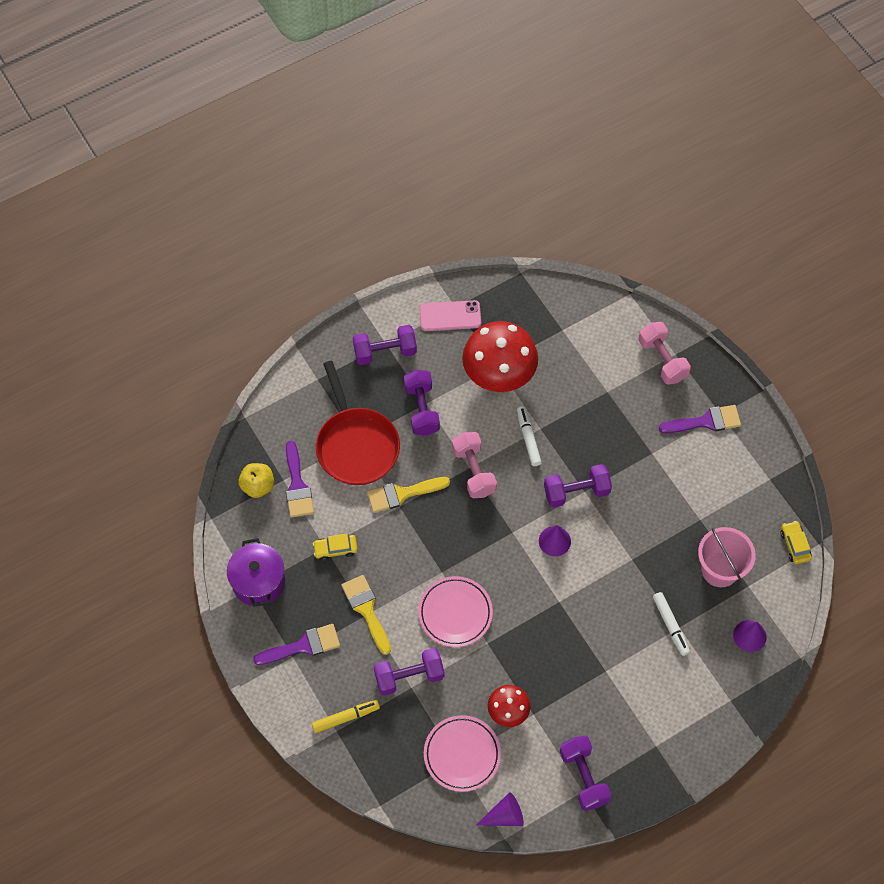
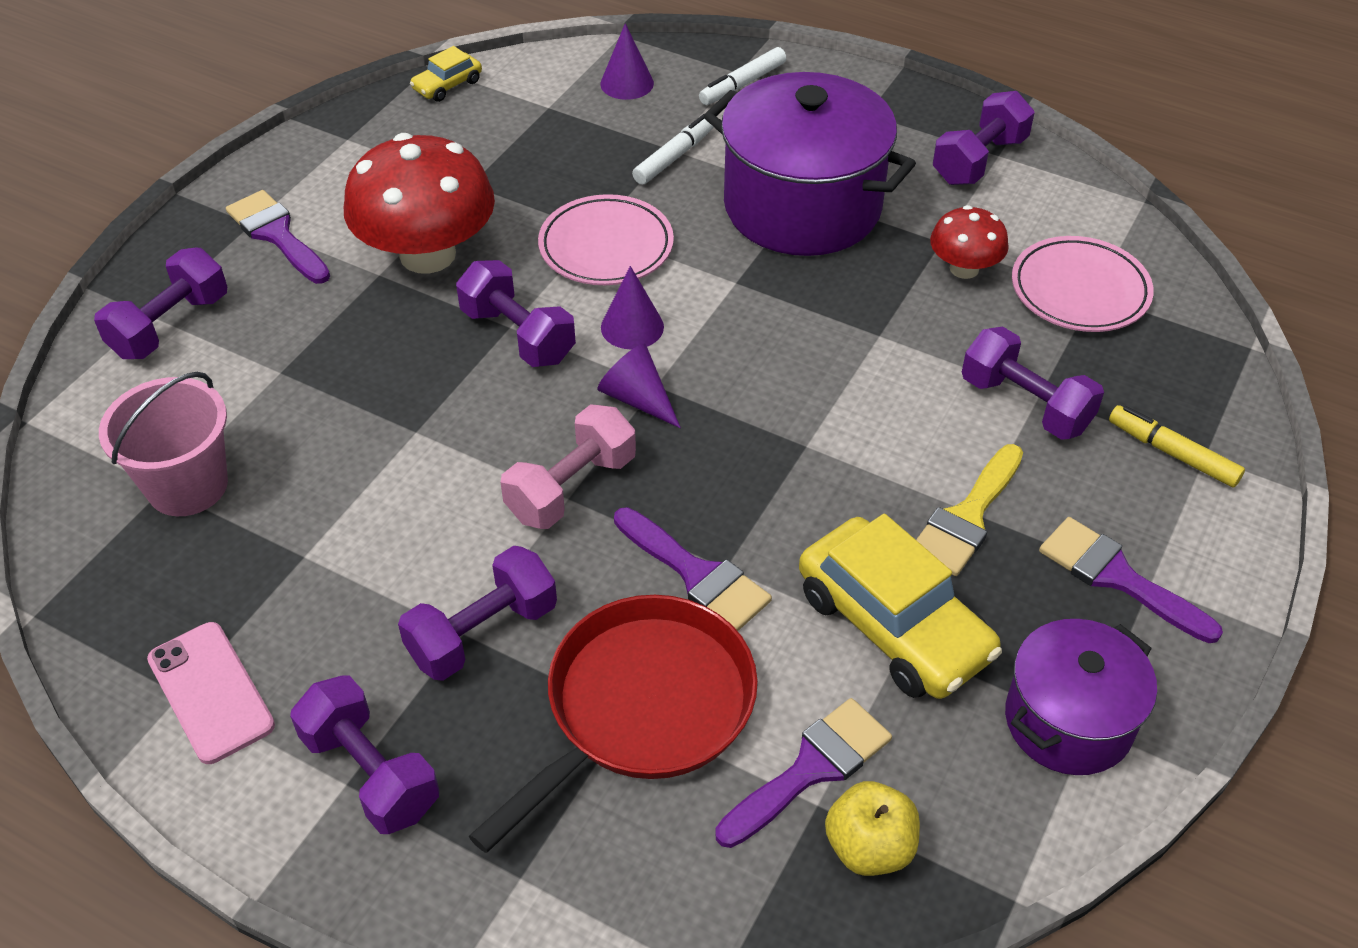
camera: 120 degrees left, 15 degrees down
yellow car [313,534,358,561] -> yellow car [799,514,1002,699], size x2.09
yellow brush [367,477,450,513] -> purple brush [614,507,772,631]
pink plate [418,576,493,647] -> pink plate moved to [538,194,674,285]
red mushroom [462,321,538,392] -> red mushroom moved to [344,133,495,274]
purple cone [476,793,524,826] -> purple cone moved to [597,344,681,428]
white marker [517,406,542,466] -> white marker moved to [699,47,786,105]
pink dumbbell [638,322,691,385] -> purple dumbbell [94,247,227,359]
pink bucket [698,527,756,587] -> pink bucket moved to [99,372,228,516]
none -> purple pot [704,72,916,256]

